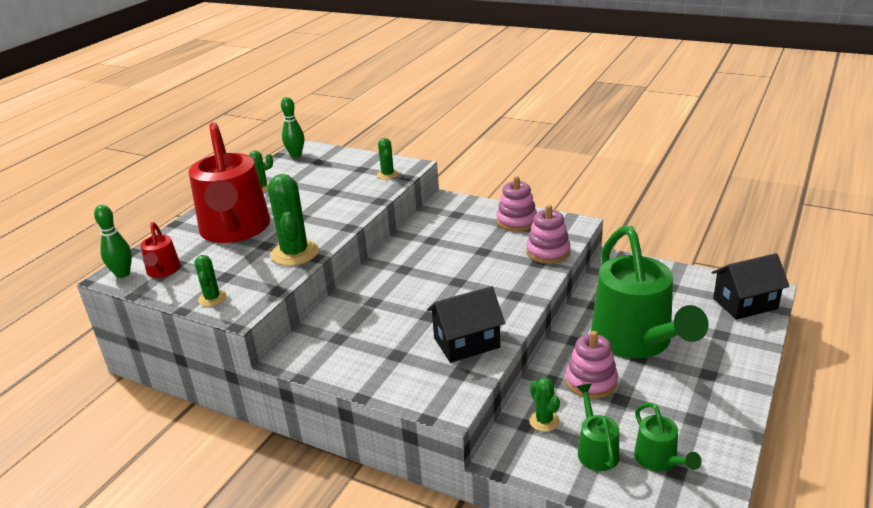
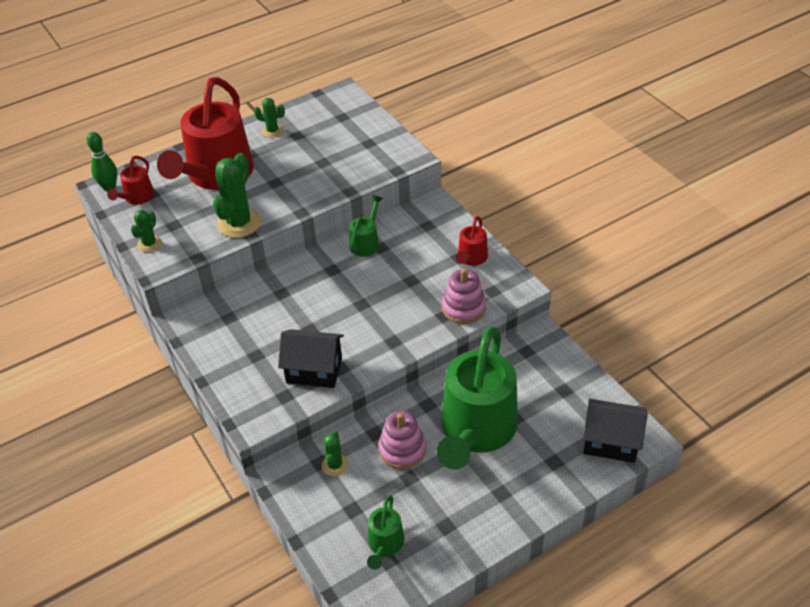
camera: 30 degrees right, 15 degrees up
green bowling pin [281,97,304,158] -> none
green cactus [377,138,399,180] -> none
pink stacking toy [497,176,537,231] -> red watering can [456,216,488,266]
green watering can [576,384,619,471] -> green watering can moved to [349,195,383,257]

